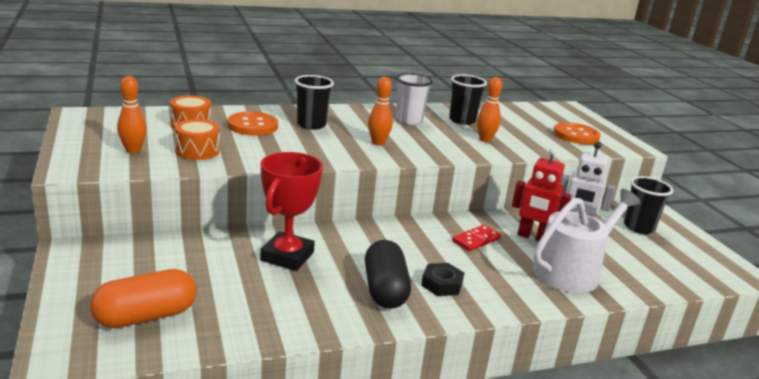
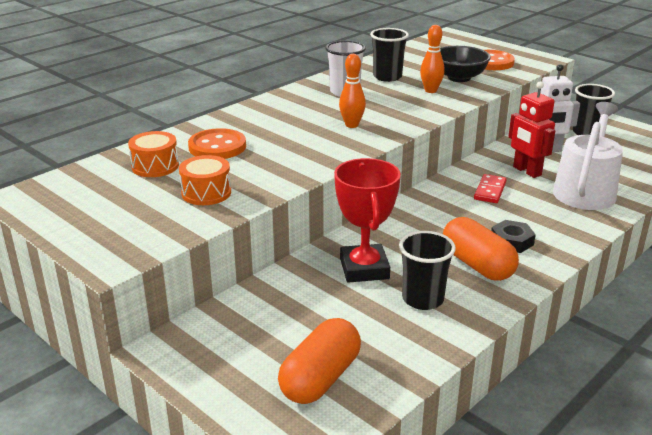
camera: 25 degrees left, 5 degrees up
orange bowling pin [117,76,147,154] -> none
black cup [294,75,334,130] -> black cup moved to [399,231,456,310]
black capsule [365,240,411,309] -> orange capsule [443,217,519,281]
red robot [512,148,572,241] -> red robot turned 60 degrees clockwise [508,81,555,178]
none -> black bowl [440,46,491,82]

